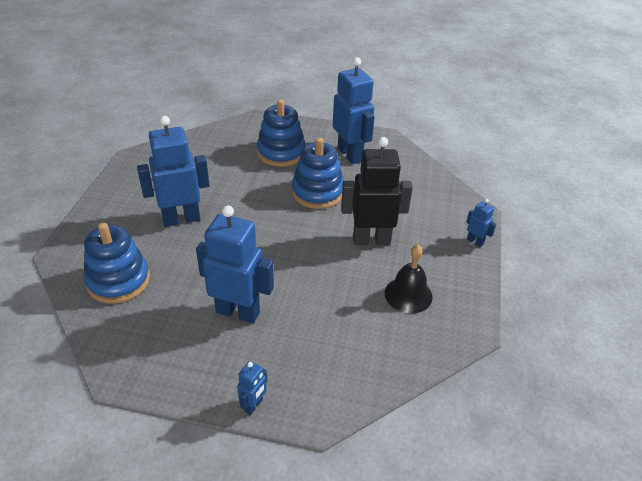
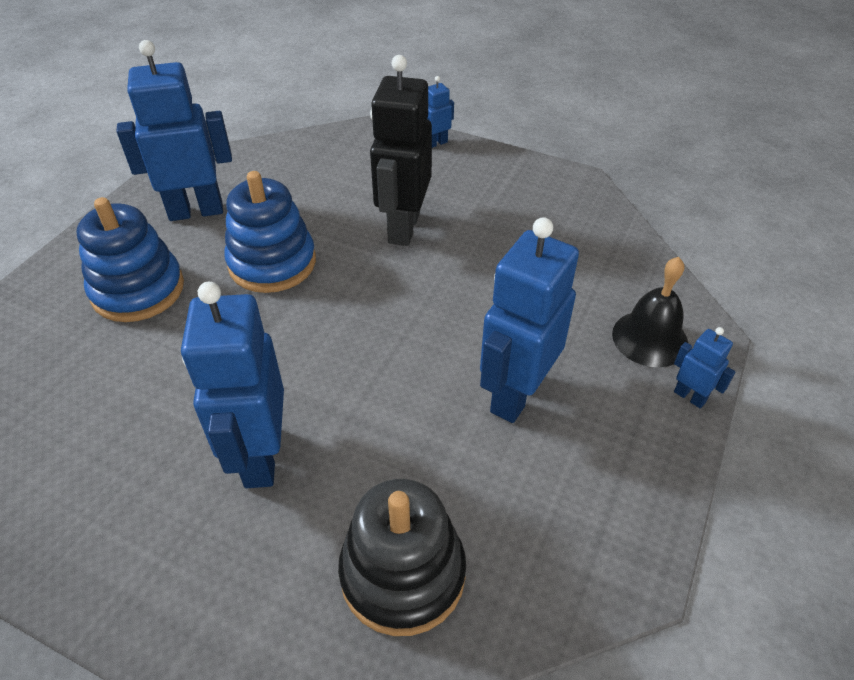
camera: 75 degrees left, 5 degrees up
blue stacking toy [84,223,150,304] -> black stacking toy [338,479,466,636]
black bell [385,245,433,313] -> black bell moved to [612,257,688,367]

